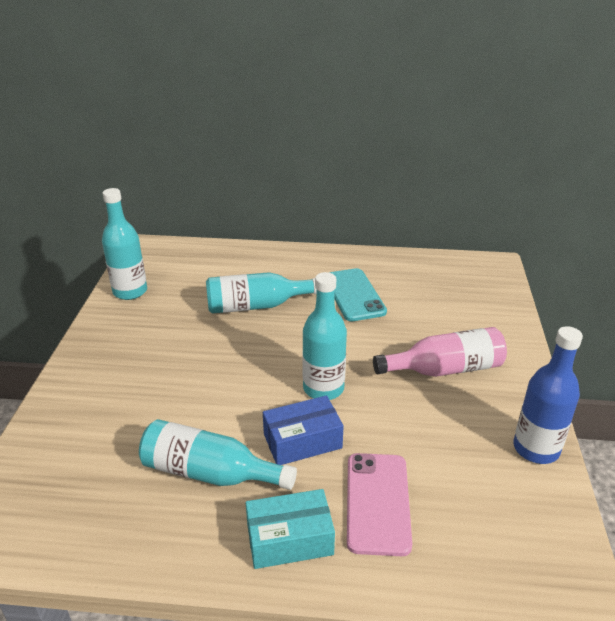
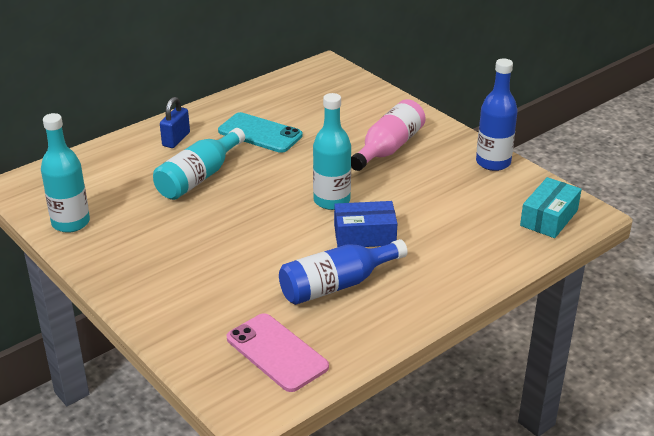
camera: 45 degrees left, 0 degrees up
turquoise bottle [139,419,297,490] -> blue bottle [279,239,408,305]
turquoise box [246,489,335,569] -> turquoise box moved to [520,177,582,238]
blue box [263,395,344,465] -> blue box turned 60 degrees clockwise [334,201,397,247]
pink phone [347,453,412,556] -> pink phone moved to [227,313,329,392]
none -> blue padlock [160,97,190,148]

